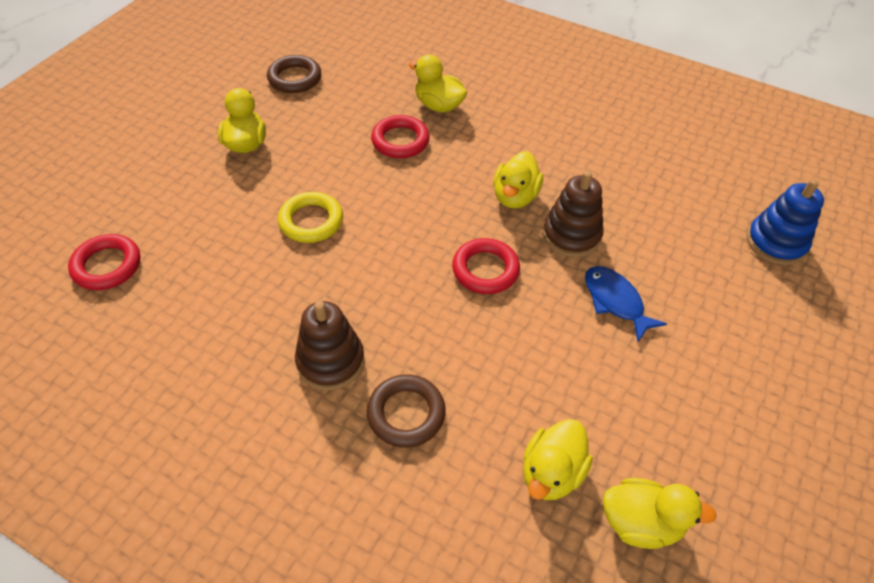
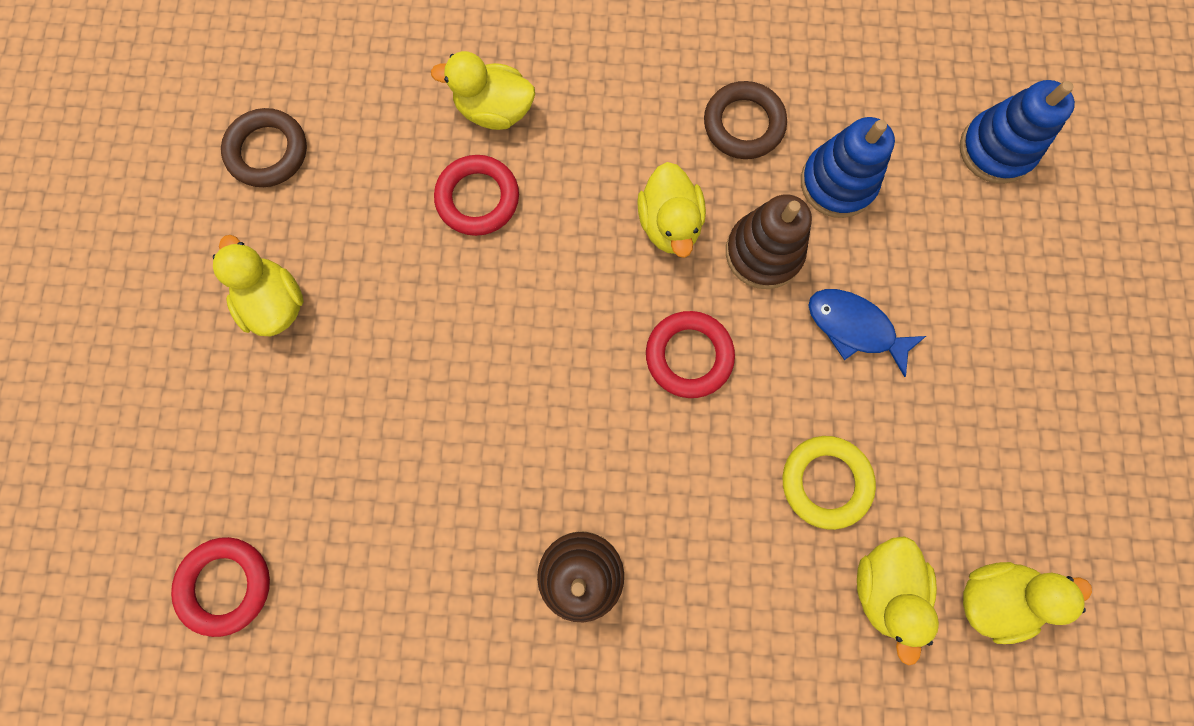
camera: 25 degrees left, 25 degrees up
yellow ring [278,192,343,243] -> yellow ring moved to [783,436,876,530]
brown ring [367,374,446,448] -> brown ring moved to [704,81,787,159]
none -> blue stacking toy [801,117,895,218]

